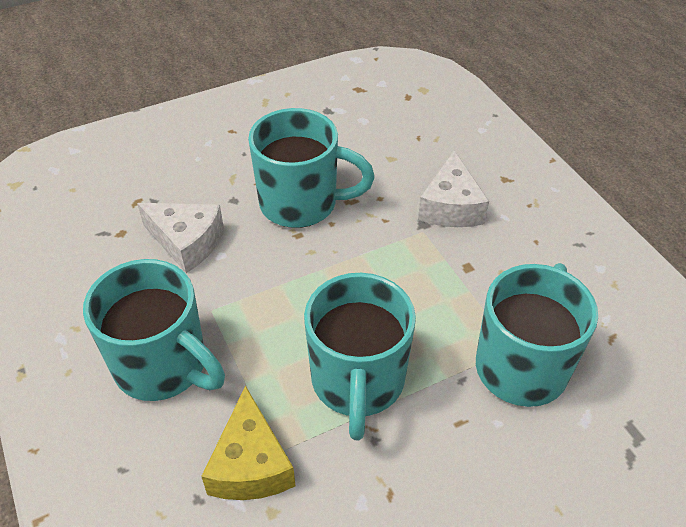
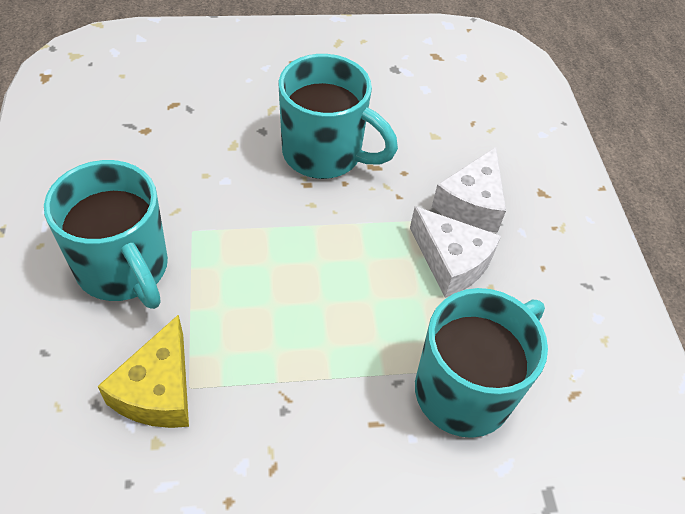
camera: 15 degrees right, 5 degrees up
white cheese [137,203,224,273] -> white cheese moved to [410,206,501,298]
turquoise mug [304,273,416,440] -> none

